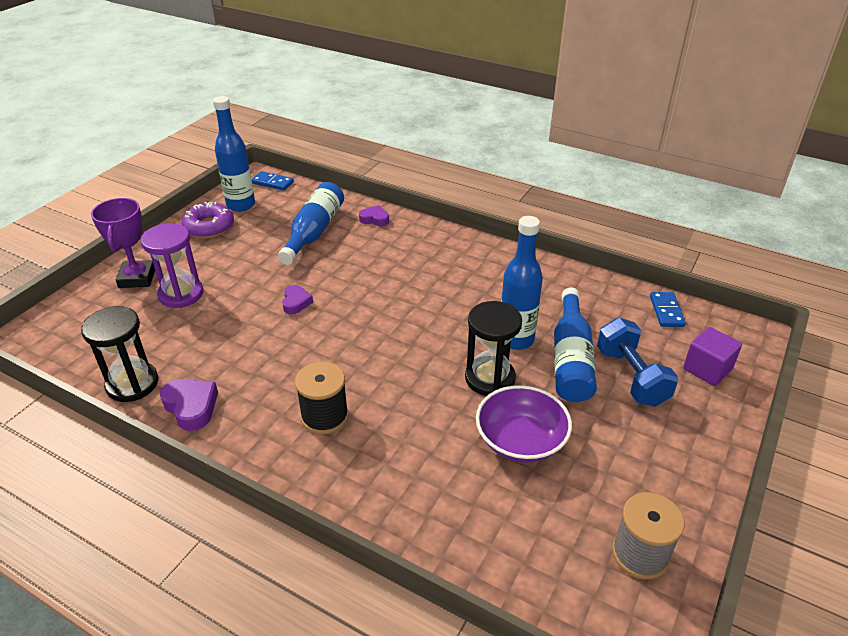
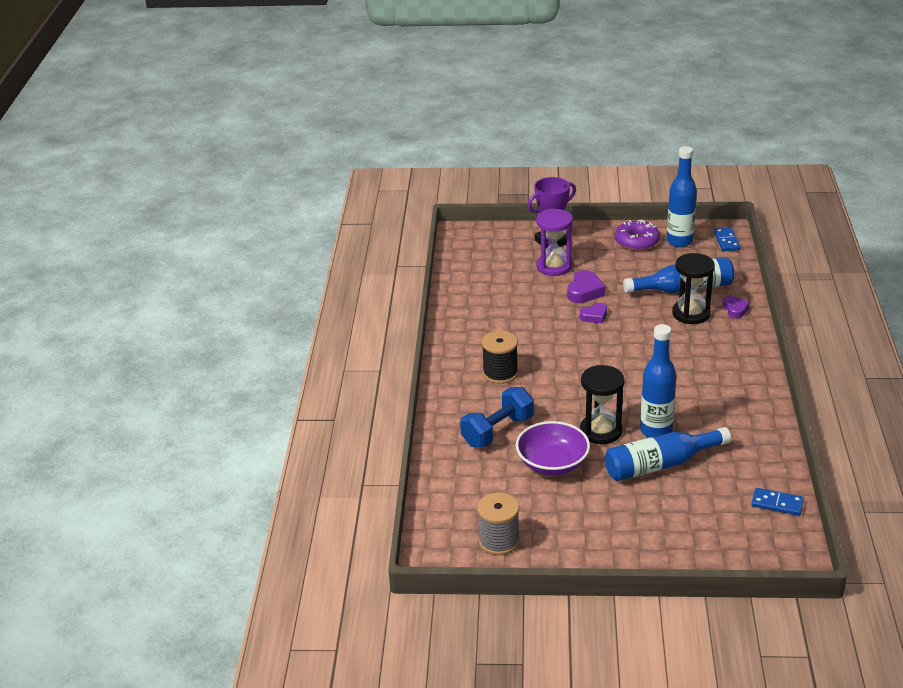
camera: 65 degrees right, 5 degrees down
black hourglass [81,306,158,402] -> black hourglass moved to [672,253,715,324]
purple heart [160,379,218,431] -> purple heart moved to [567,270,606,303]
blue dumbbell [597,318,679,407] -> blue dumbbell moved to [460,387,534,447]
blue domino [650,292,686,327] -> blue domino turned 45 degrees clockwise [751,488,804,516]
purple cube [683,327,742,386] -> none

